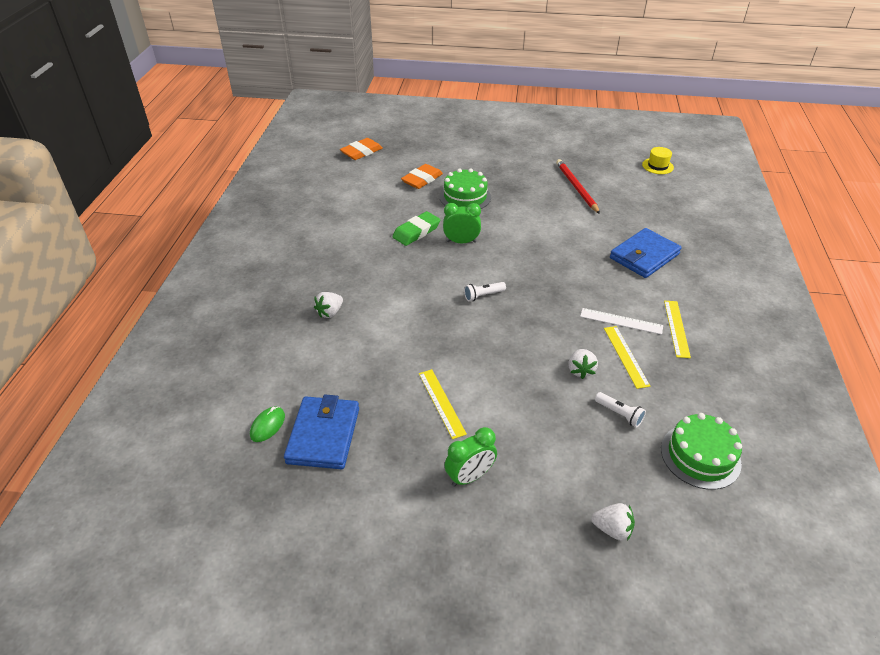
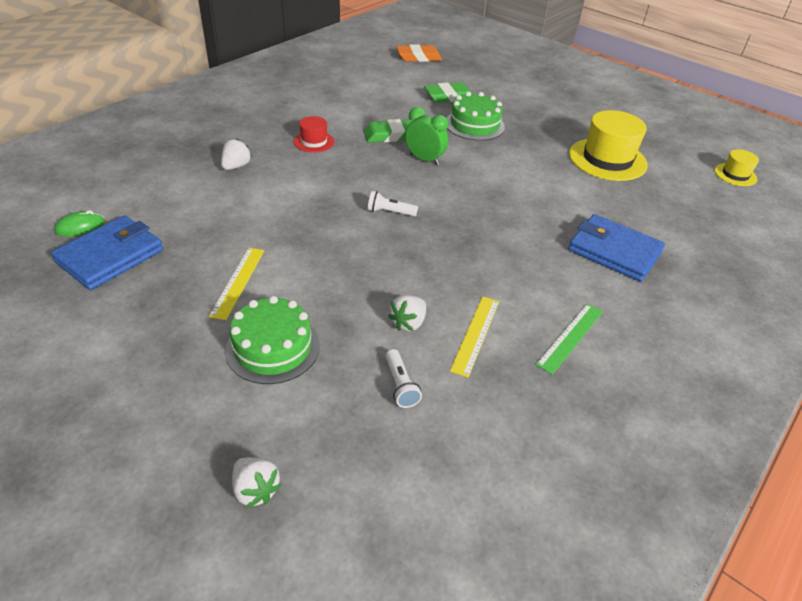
camera: 30 degrees right, 0 degrees up
white strawberry [314,292,343,318] -> white strawberry turned 135 degrees clockwise [221,138,252,170]
orange eraser [401,164,443,189] -> green eraser [424,82,473,103]
green clock [445,427,497,487] -> none
red pencil [556,159,600,214] -> yellow hat [569,110,648,181]
white ruler [580,308,663,335] -> none
blue wallet [610,228,682,278] -> blue wallet turned 45 degrees clockwise [568,214,665,282]
green cake [661,413,742,490] -> green cake moved to [225,296,320,384]
yellow ruler [664,301,691,358] -> green ruler [536,303,603,375]
none -> red hat [294,116,334,153]

